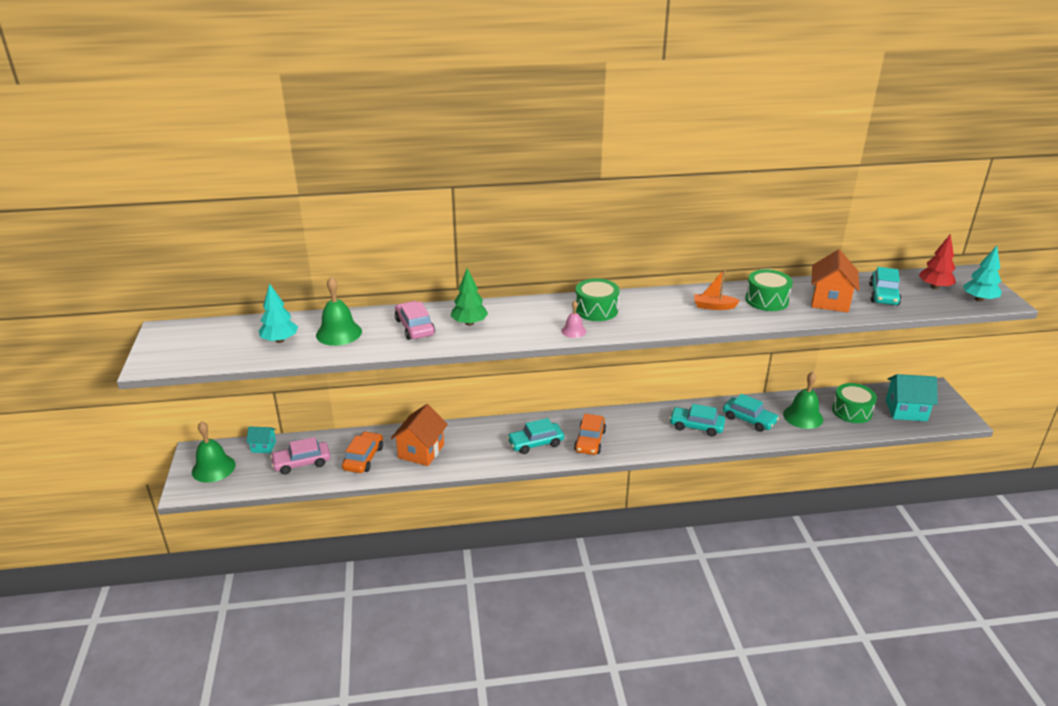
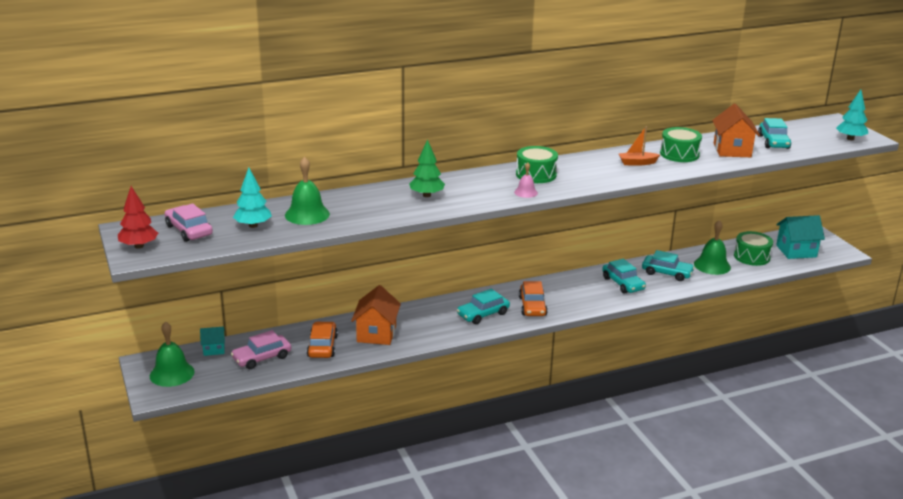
camera: 15 degrees left, 5 degrees down
pink car [395,301,435,340] -> pink car moved to [165,203,213,242]
turquoise car [669,404,725,437] -> turquoise car turned 120 degrees counterclockwise [602,259,646,294]
red tree [918,235,956,289] -> red tree moved to [118,186,158,249]

